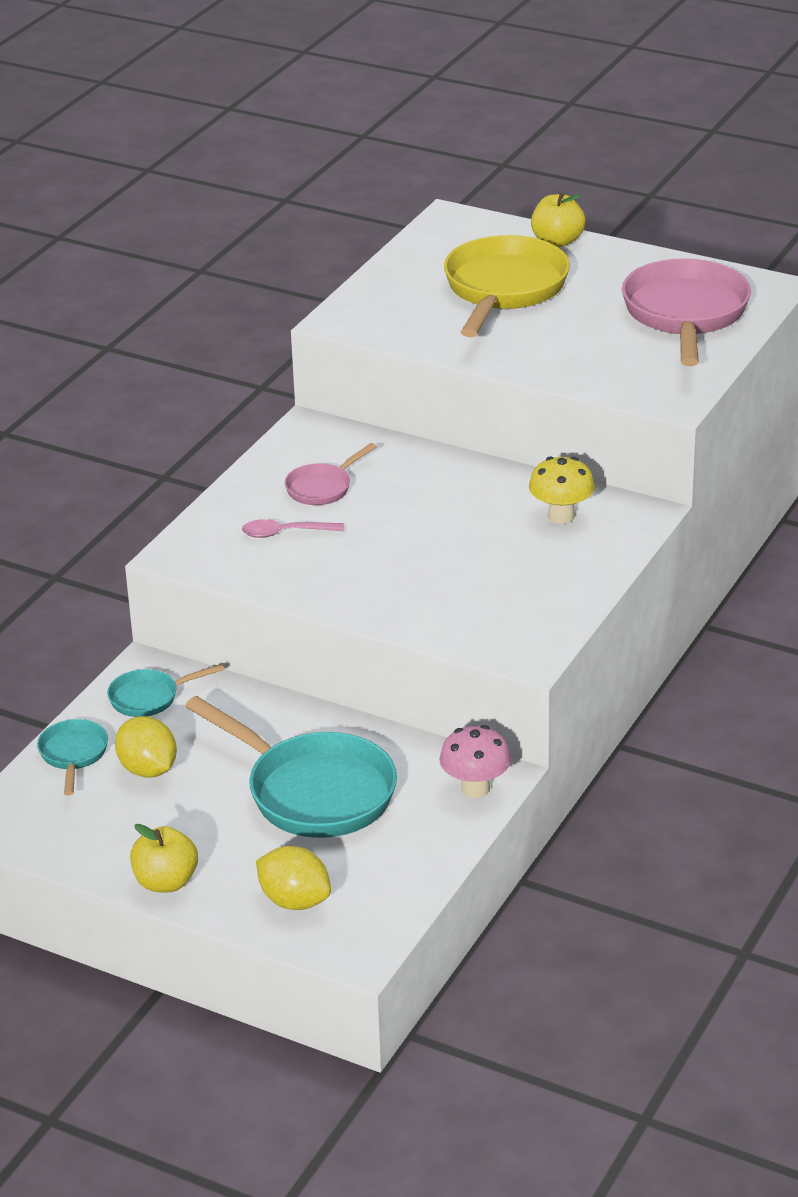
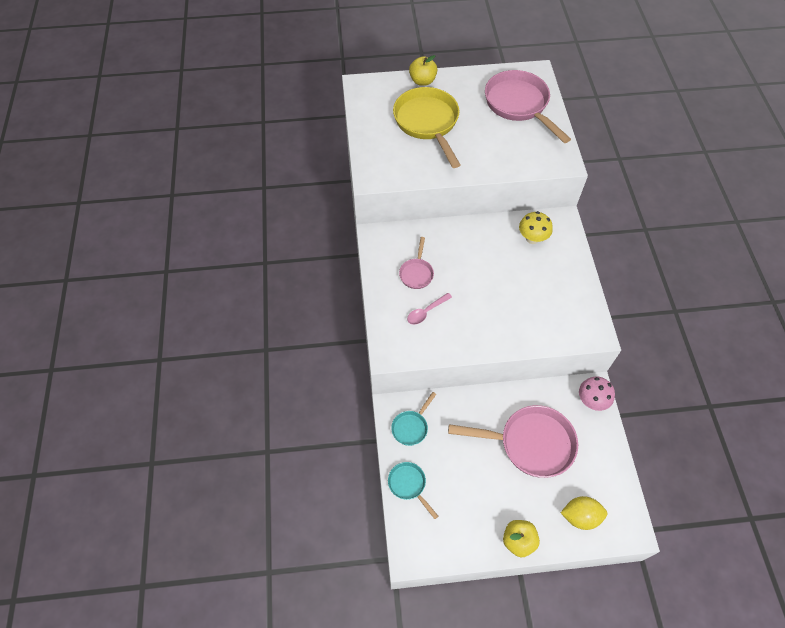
camera: 35 degrees left, 25 degrees up
yellow lemon [115,716,177,778] -> none
turquoise pan [185,696,397,838] -> pink pan [448,405,578,478]

